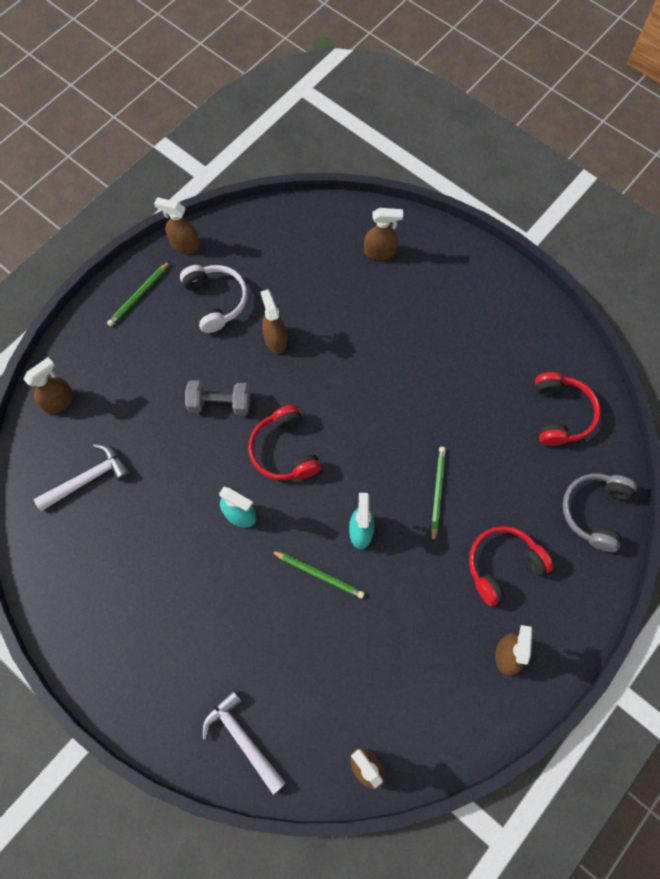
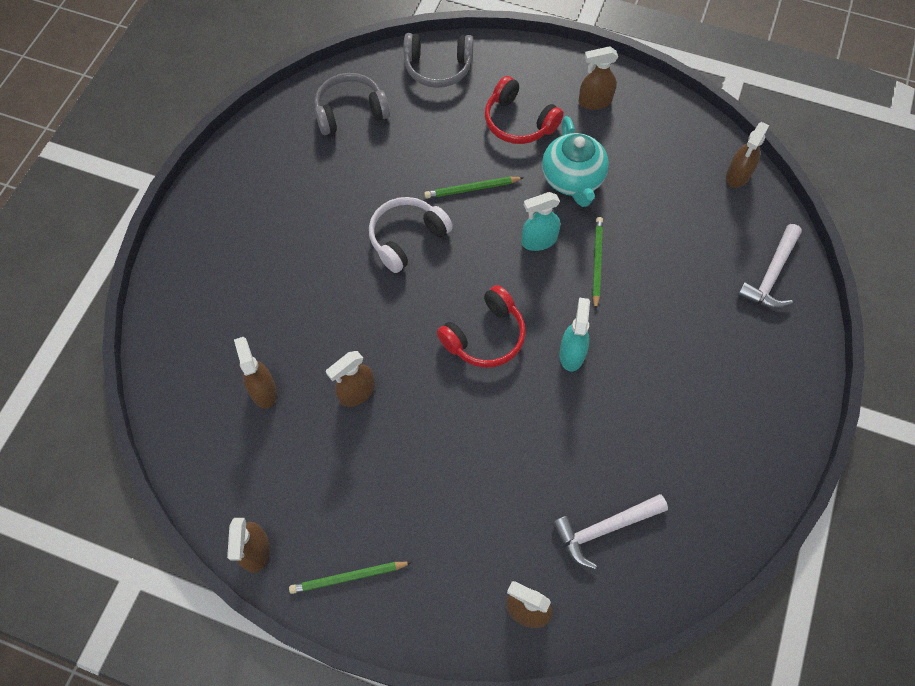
camera: 110 degrees left, 5 degrees down
white hammer [34,444,130,511] -> white hammer turned 60 degrees counterclockwise [552,494,668,569]
green pencil [107,261,170,326] -> green pencil turned 150 degrees clockwise [289,562,412,594]
white headphones [180,265,247,333] -> white headphones moved to [369,197,453,273]
grey dumbbell [185,380,251,415] -> none
brown spray bottle [364,208,403,260] -> brown spray bottle moved to [234,337,277,408]
red headphones [535,372,601,446] -> grey headphones [314,73,390,135]
none -> turquoise teapot [542,116,609,207]

